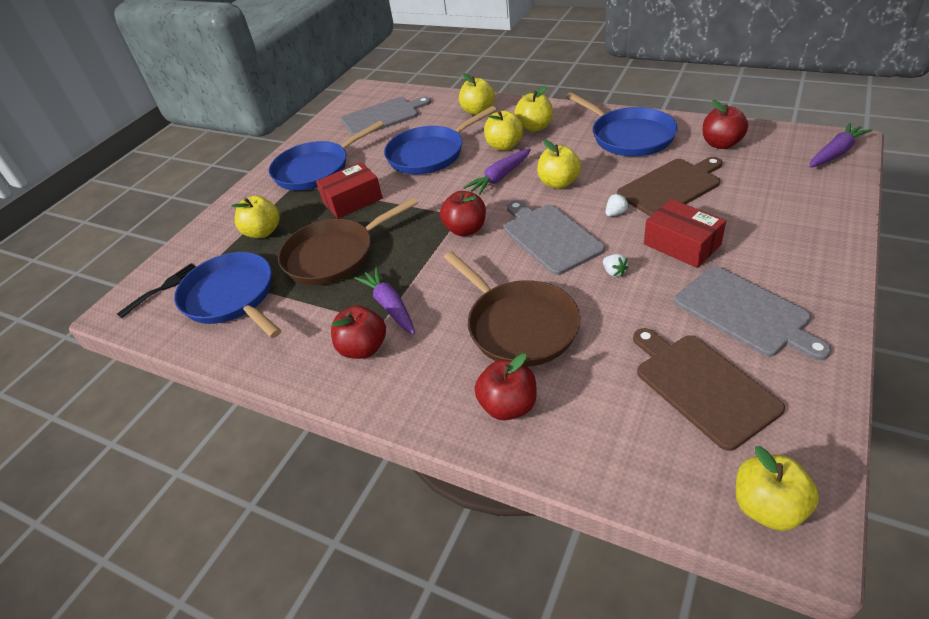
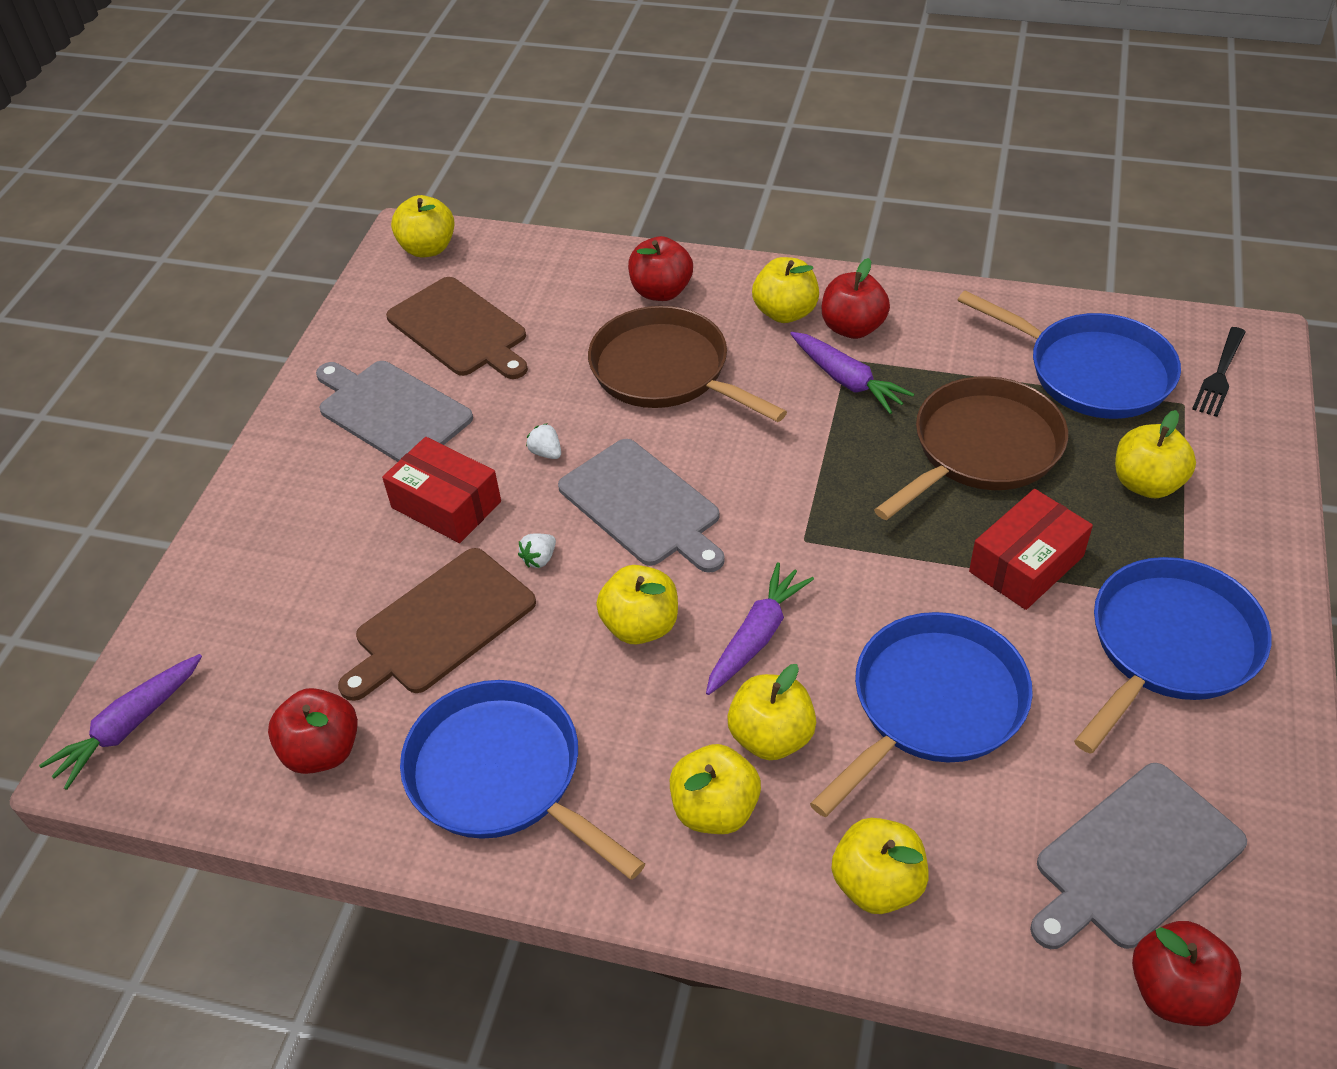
camera: 165 degrees right, 5 degrees up
red apple [440,191,486,236] -> red apple moved to [1132,921,1241,1026]
none -> yellow apple [752,257,819,323]

